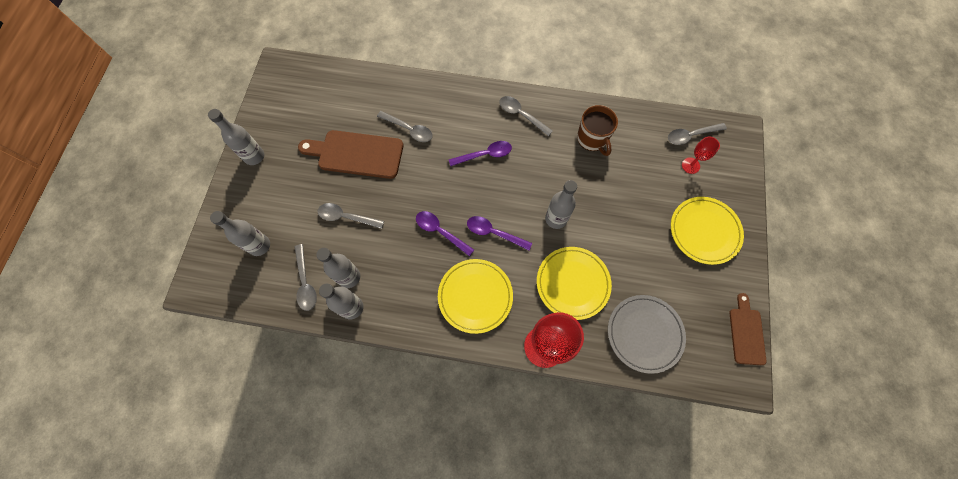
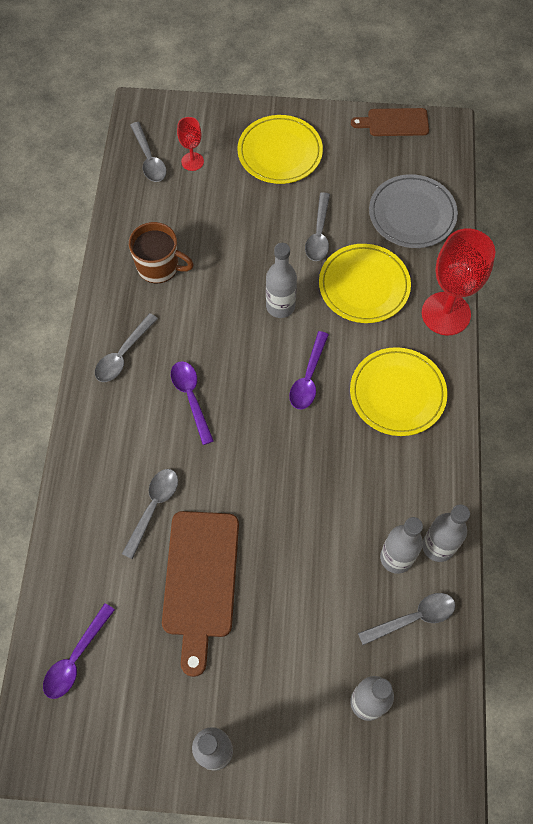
camera: 95 degrees left, 5 degrees down
grey spoon [317,203,384,229] -> grey spoon moved to [305,192,330,261]
purple spoon [416,211,474,256] -> purple spoon moved to [43,603,115,699]
brown mug [577,105,618,156] -> brown mug turned 45 degrees clockwise [129,222,194,284]

